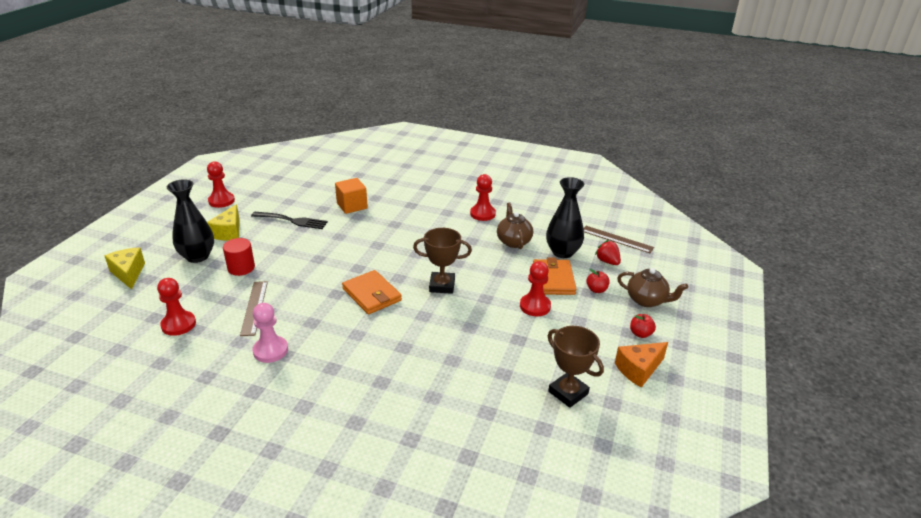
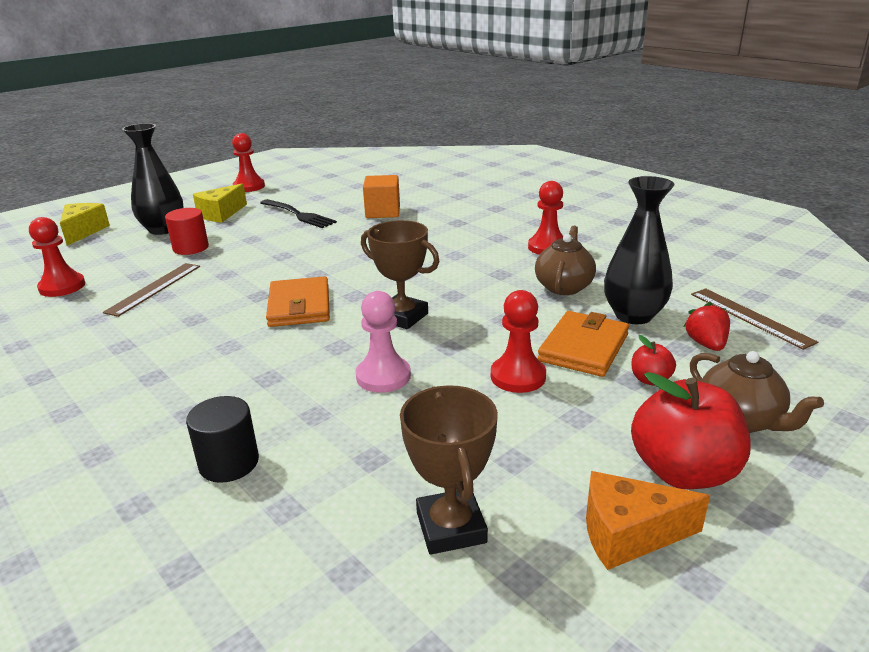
camera: 30 degrees right, 5 degrees down
pink pawn [253,303,288,363] -> pink pawn moved to [356,291,411,393]
red apple [630,314,656,338] -> red apple [631,372,751,489], size x2.12
none -> black cylinder [186,396,259,483]

